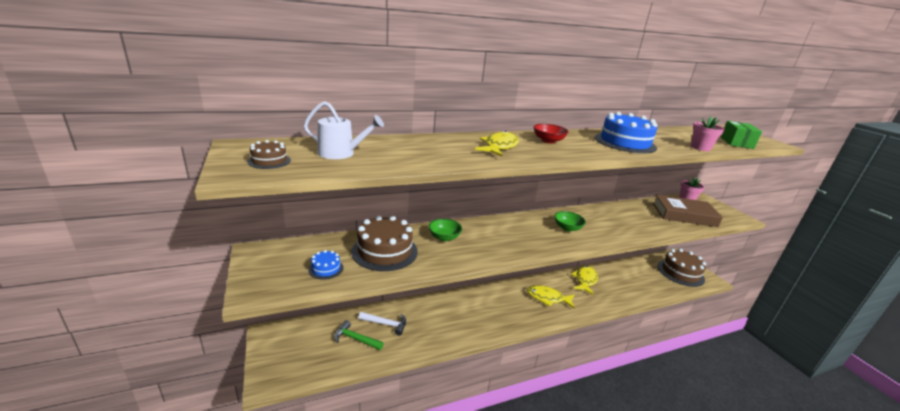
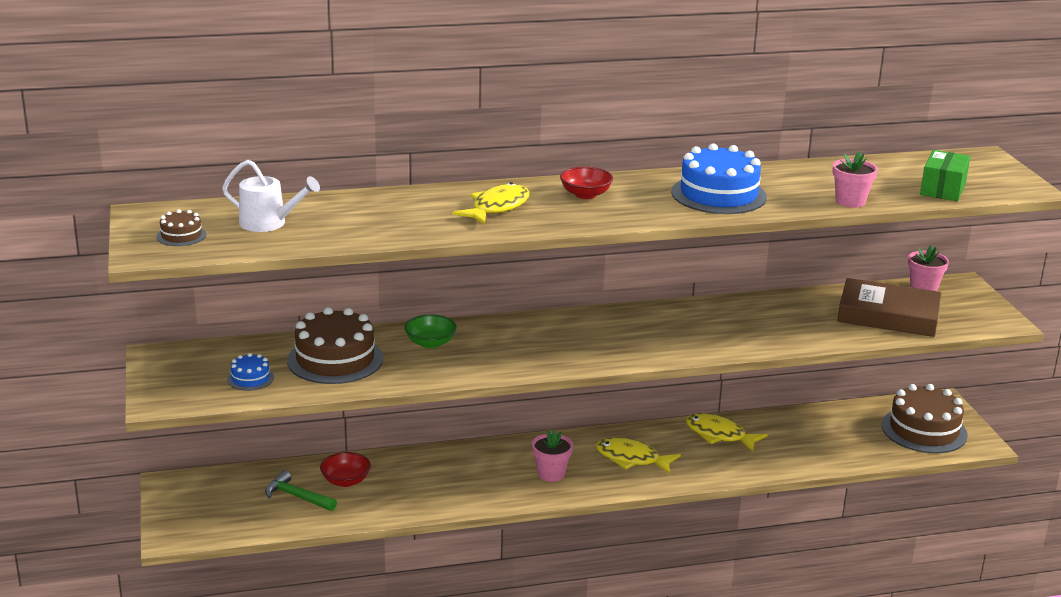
camera: 10 degrees right, 0 degrees up
white hammer [359,312,406,336] -> red bowl [320,452,371,487]
green bowl [554,211,586,232] -> none
yellow fish [571,266,598,295] -> yellow fish turned 90 degrees counterclockwise [686,413,767,452]
none -> pink flower pot [532,430,573,482]

